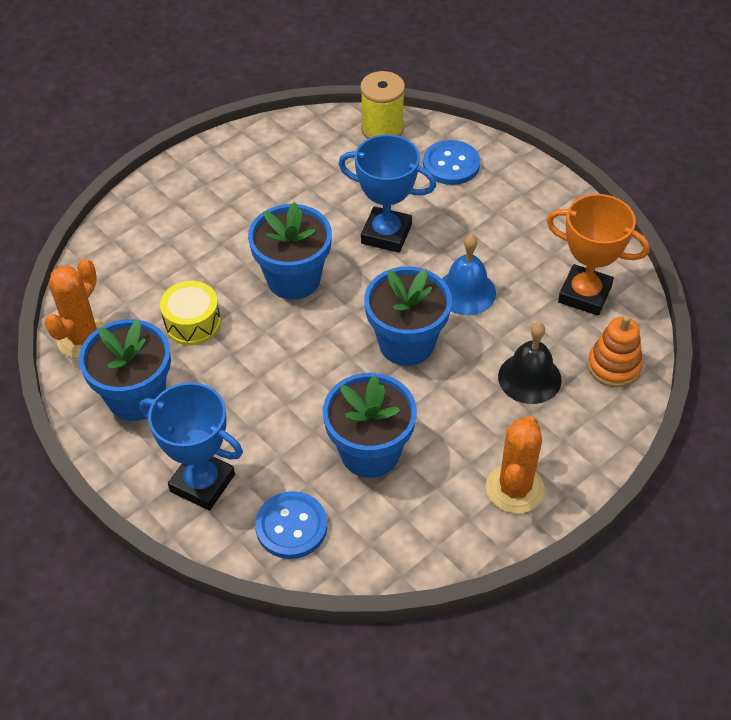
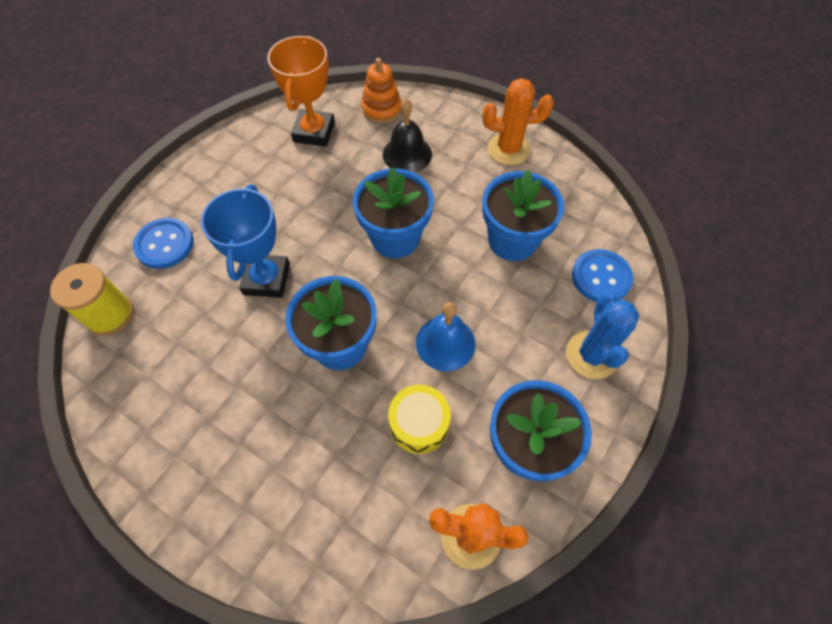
camera: 105 degrees left, 10 degrees up
blue trophy [140,382,243,511] -> blue cactus [566,292,640,379]
blue bell [442,234,496,315] -> blue bell moved to [416,302,476,371]

